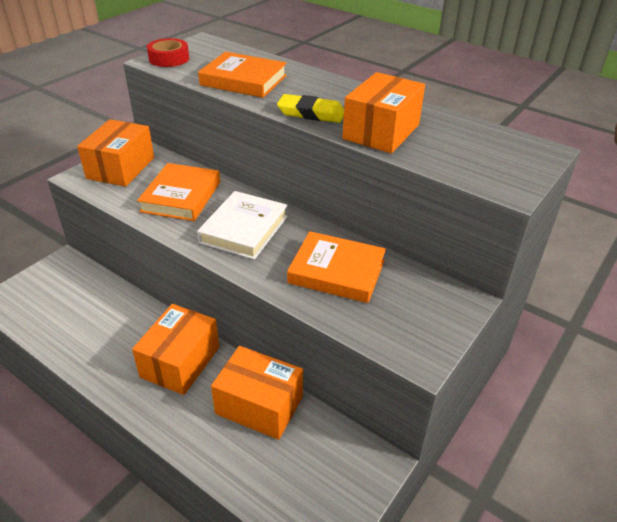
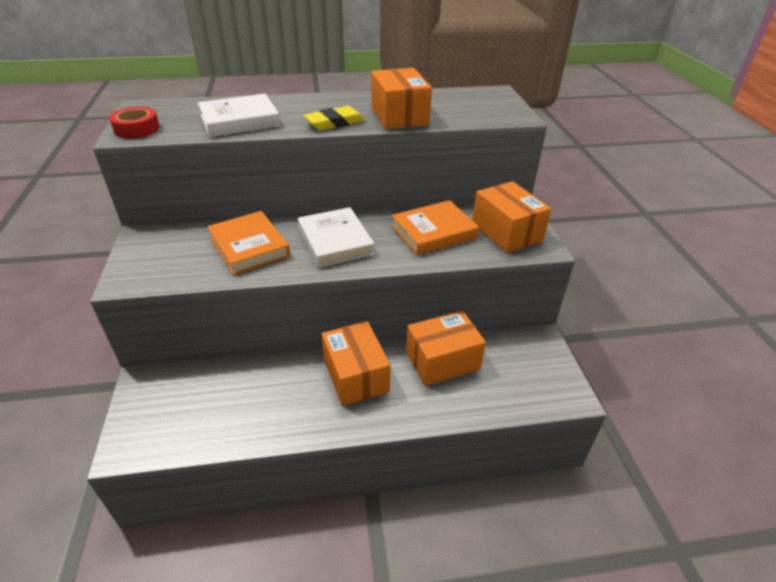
camera: 45 degrees left, 0 degrees up
orange box [77,119,154,187] -> orange box moved to [472,181,551,253]
orange book [198,52,287,98] -> white book [198,94,280,137]

